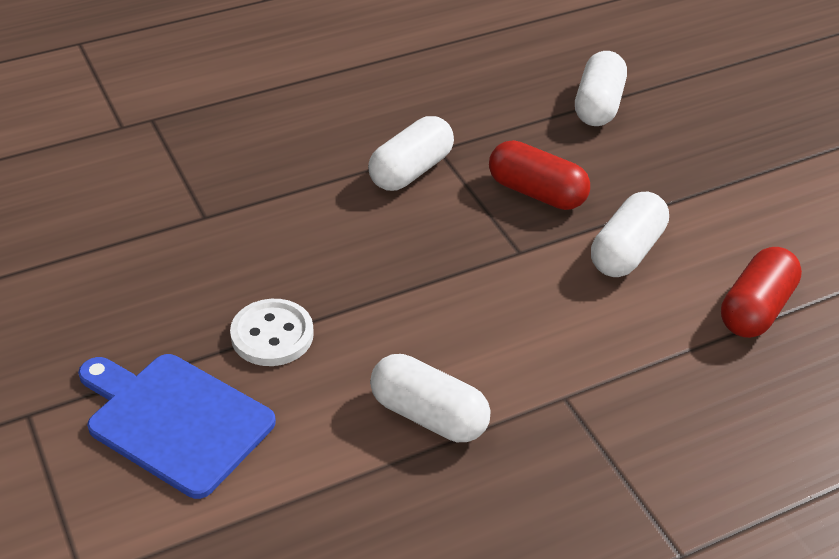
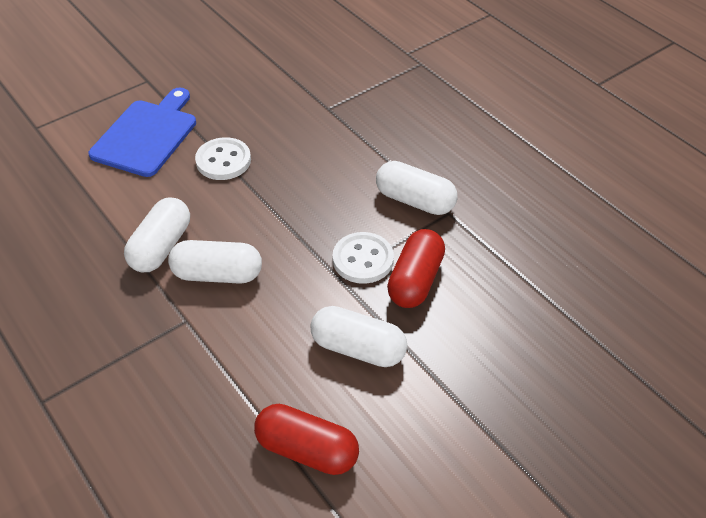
camera: 80 degrees right, 5 degrees up
white capsule [575,51,627,126] -> white capsule moved to [168,240,262,284]
none -> white button [333,232,394,284]

